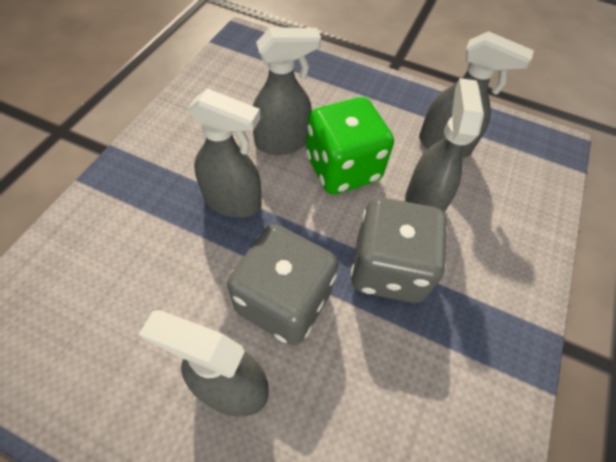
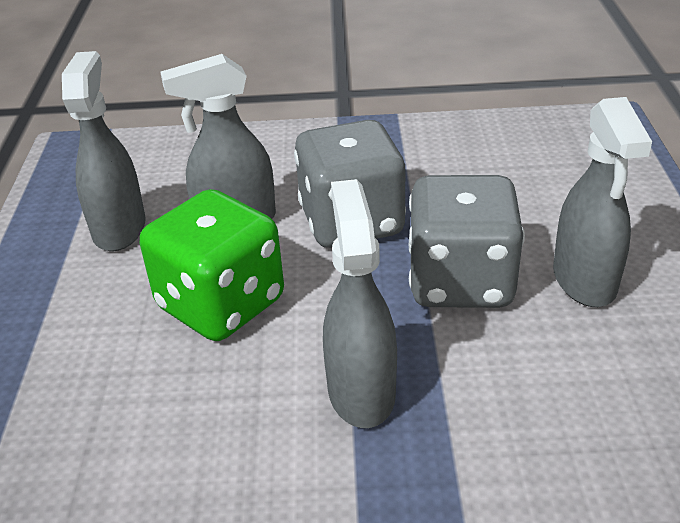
camera: 110 degrees left, 20 degrees down
grey spray bottle [253,28,321,155] -> none

